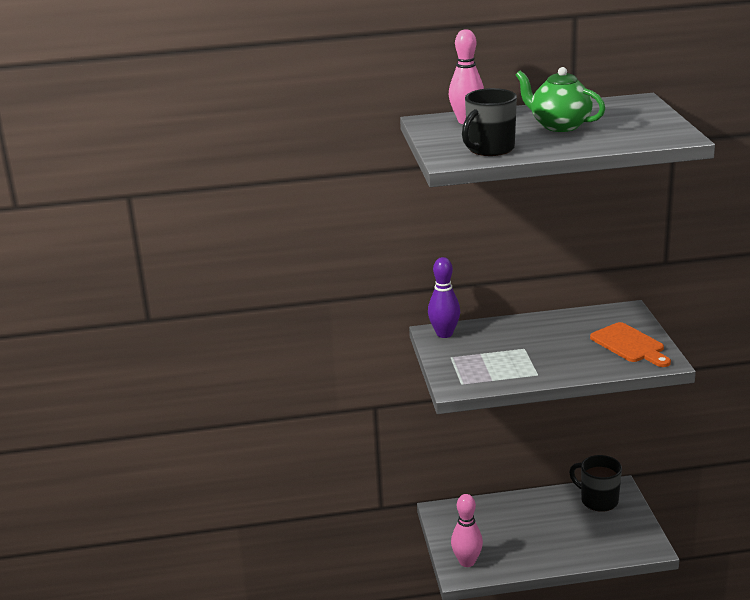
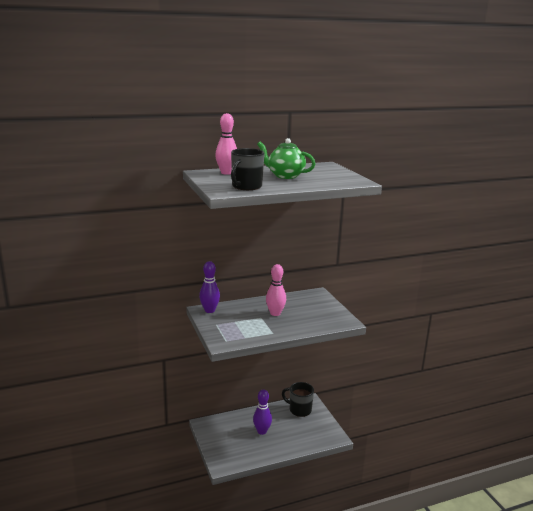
camera: 15 degrees left, 5 degrees down
pink bowling pin [451,494,483,567] -> pink bowling pin moved to [266,264,286,316]
orange cutting board [590,322,671,367] -> none
none -> purple bowling pin [253,389,272,435]

